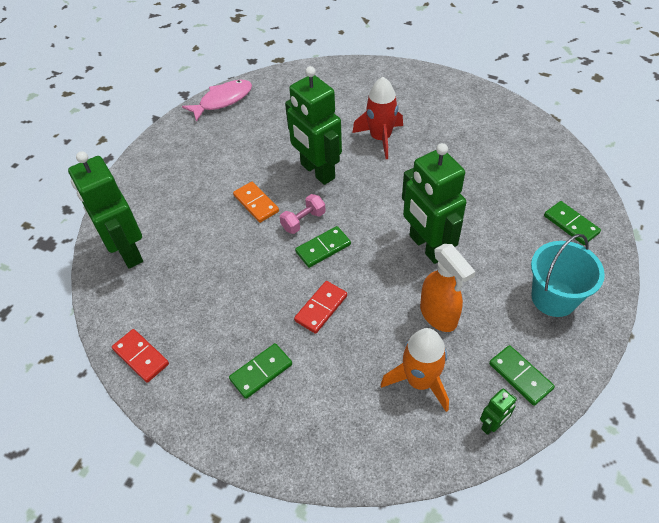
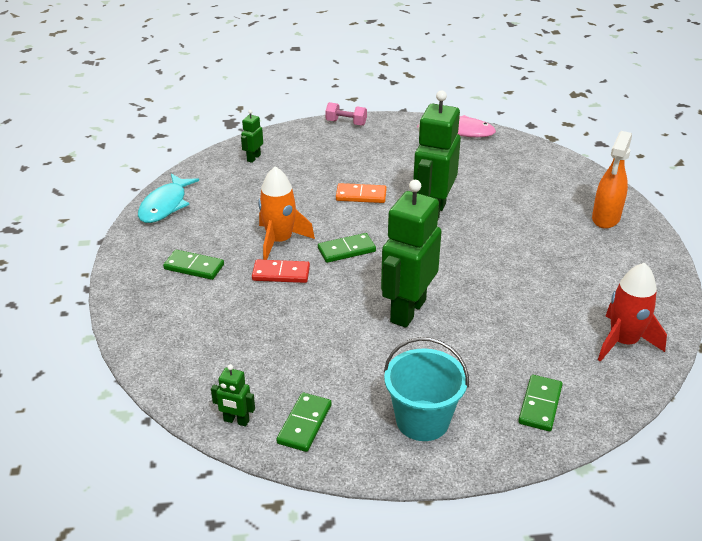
camera: 55 degrees right, 15 degrees down
green robot [68,151,143,268] -> green robot [241,110,263,163], size x0.44
red domino [112,329,169,383] -> turquoise fish [138,174,199,223]
orange domino [233,182,279,223] -> orange domino turned 75 degrees clockwise [336,183,387,203]
pink dumbbell [280,194,326,234] -> pink dumbbell moved to [325,102,367,126]
green domino [295,226,351,268] -> green domino turned 45 degrees counterclockwise [318,233,376,263]
red rocket [352,77,403,159] -> red rocket moved to [598,263,667,362]
orange rocket [381,328,449,412] -> orange rocket moved to [258,166,315,260]
orange spray bottle [420,244,475,332] -> orange spray bottle moved to [592,131,632,229]

